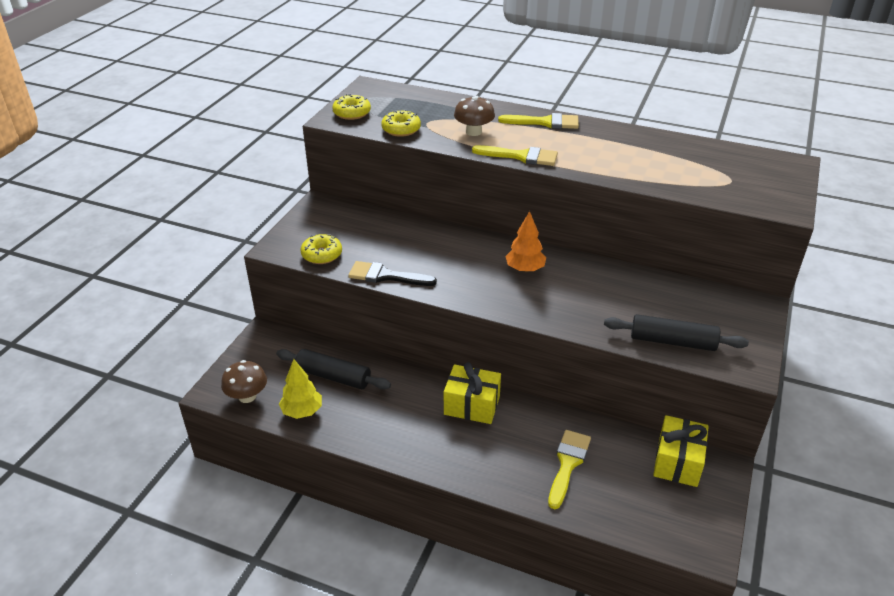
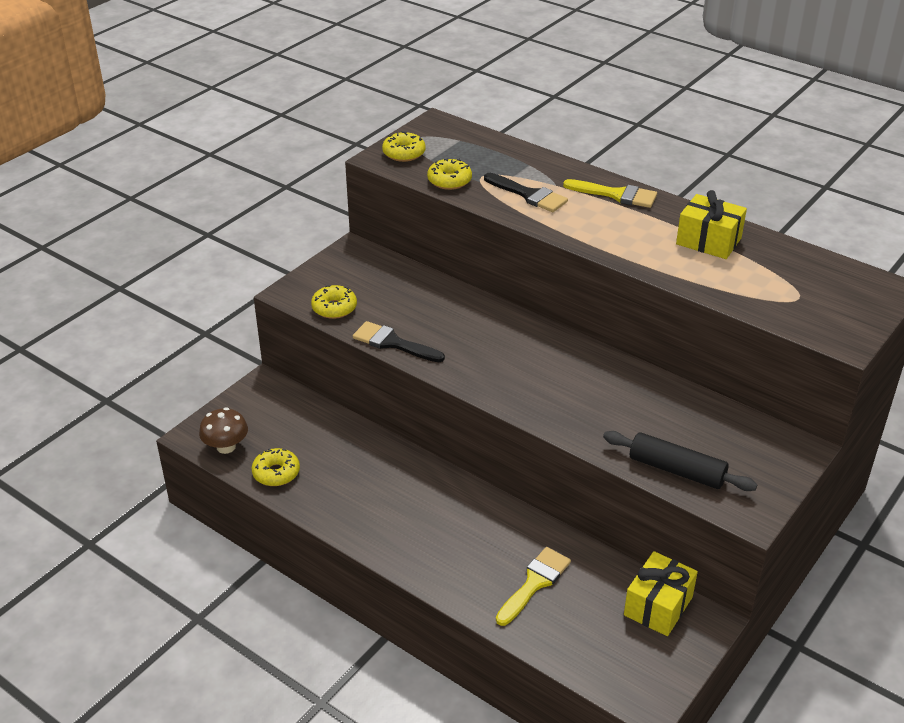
camera: 15 degrees right, 0 degrees up
black rolling pin [276,349,391,389] -> none
yellow tree [279,359,322,419] -> yellow donut [252,448,300,486]
yellow gift [444,362,501,424] -> yellow gift moved to [676,190,747,259]
brown mushroom [454,96,495,136] -> black brush [484,173,568,212]
yellow brush [472,145,558,166] -> none
orange tree [505,211,546,272] -> none

